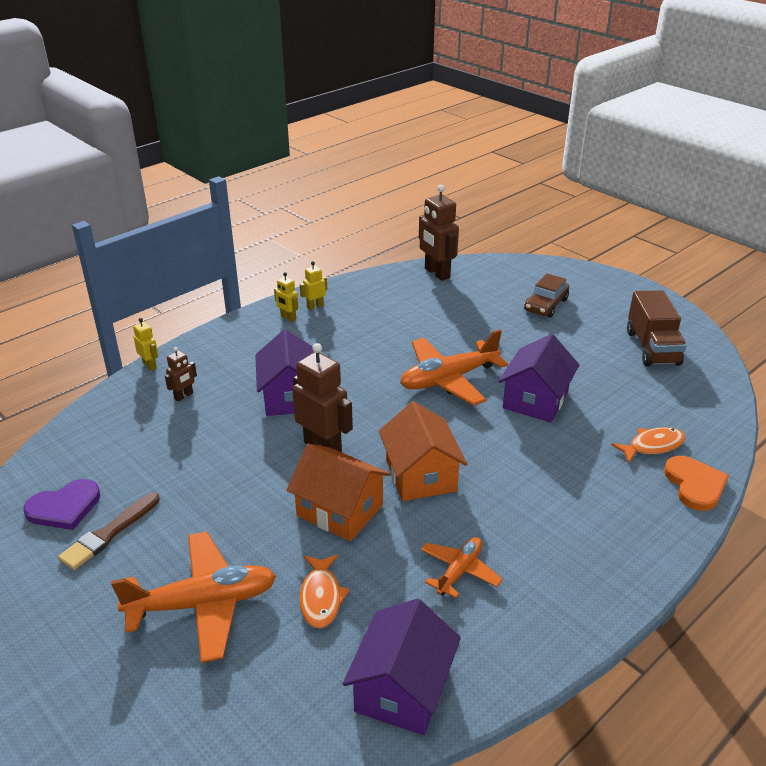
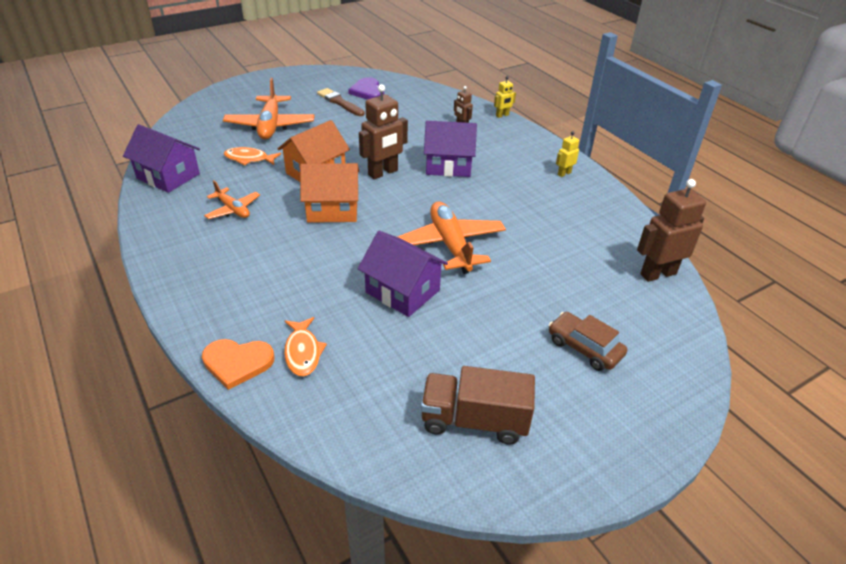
camera: 100 degrees right, 5 degrees up
yellow robot [300,261,327,310] -> none

